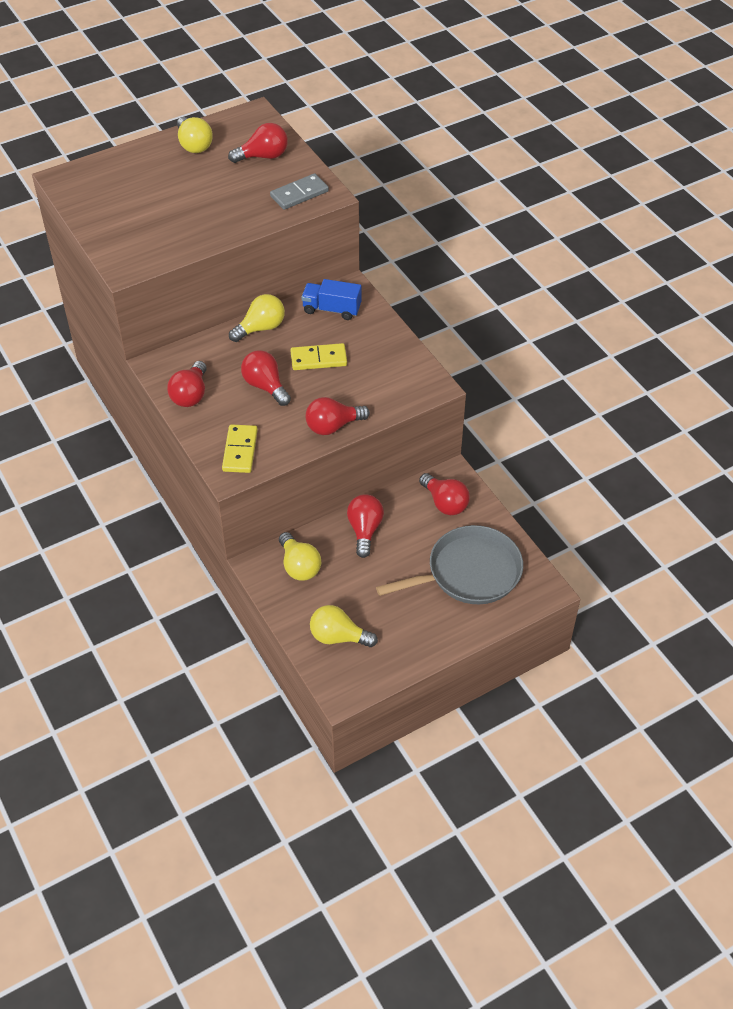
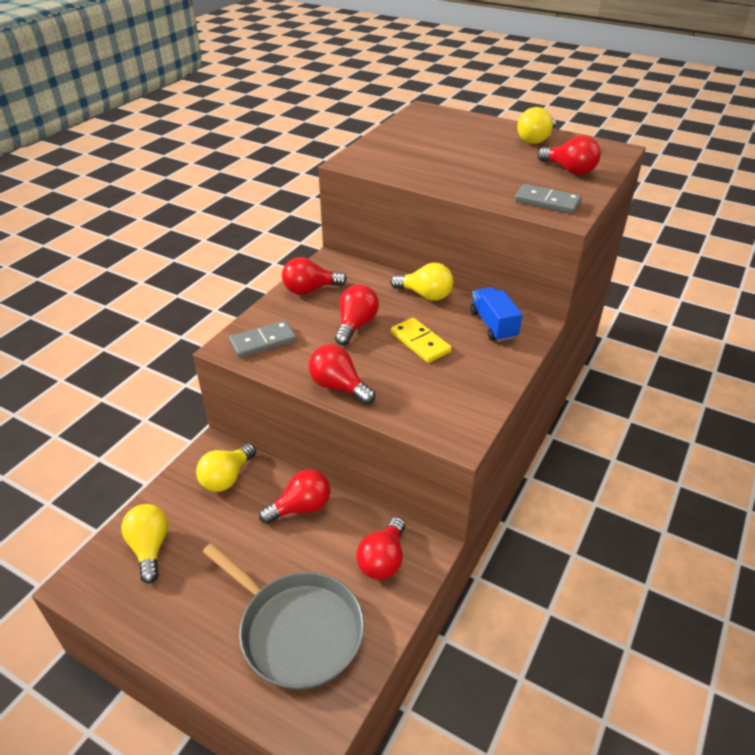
camera: 60 degrees right, 10 degrees down
yellow domino [222,424,258,473] -> grey domino [229,320,297,358]

